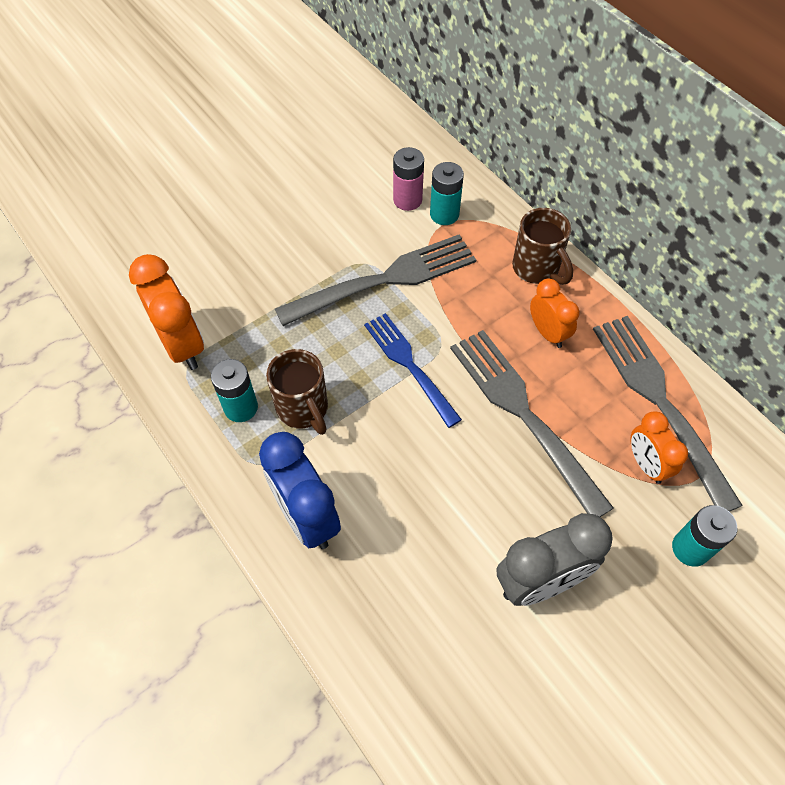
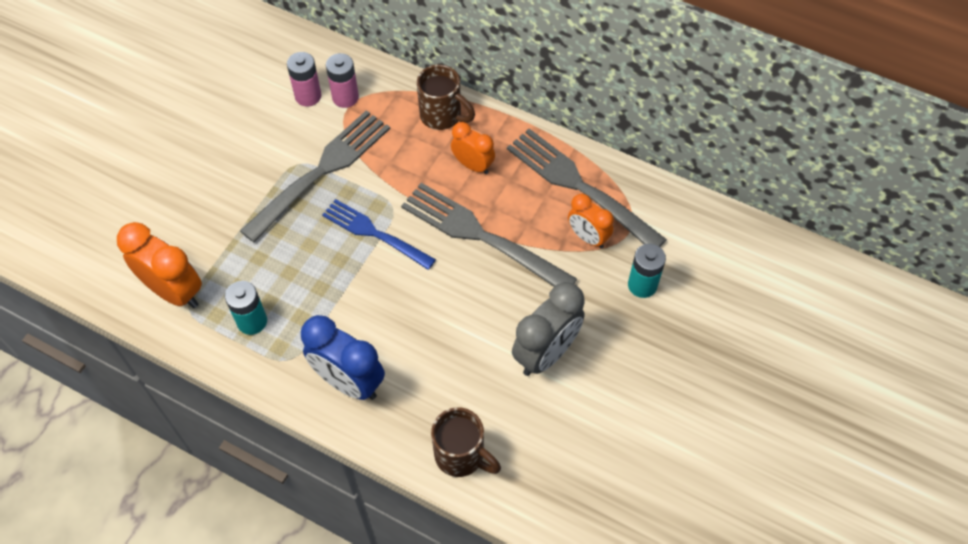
camera: 25 degrees left, 0 degrees up
brown mug [266,349,328,435] -> brown mug moved to [431,407,501,477]
turquoise battery [430,162,464,225] -> pink battery [326,53,359,108]

